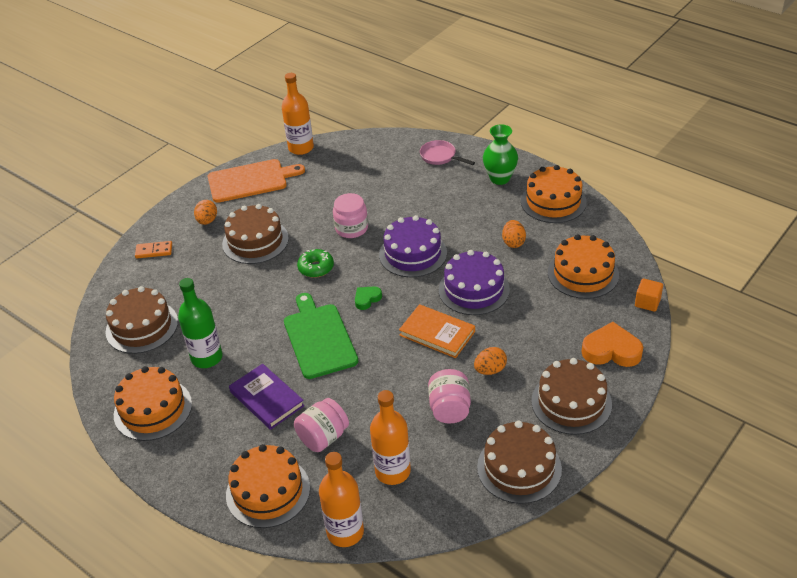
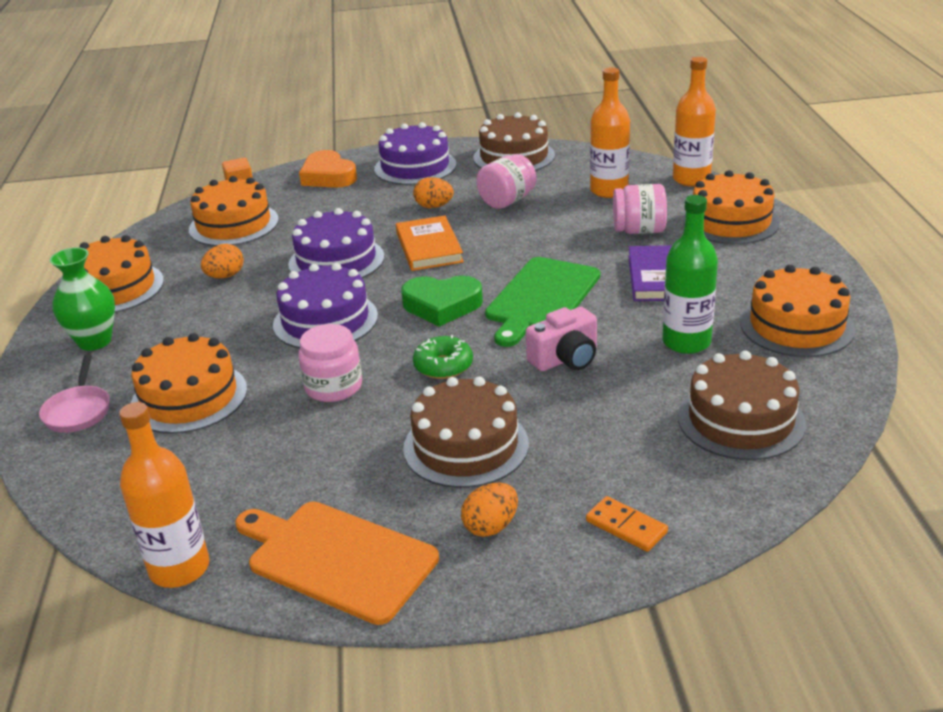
camera: 135 degrees left, 10 degrees down
green heart [355,286,382,310] -> green heart [401,276,483,327], size x1.81
brown cake [531,358,612,435] -> purple cake [374,122,456,185]
none -> orange cake [131,333,247,434]
none -> pink camera [526,307,597,371]

